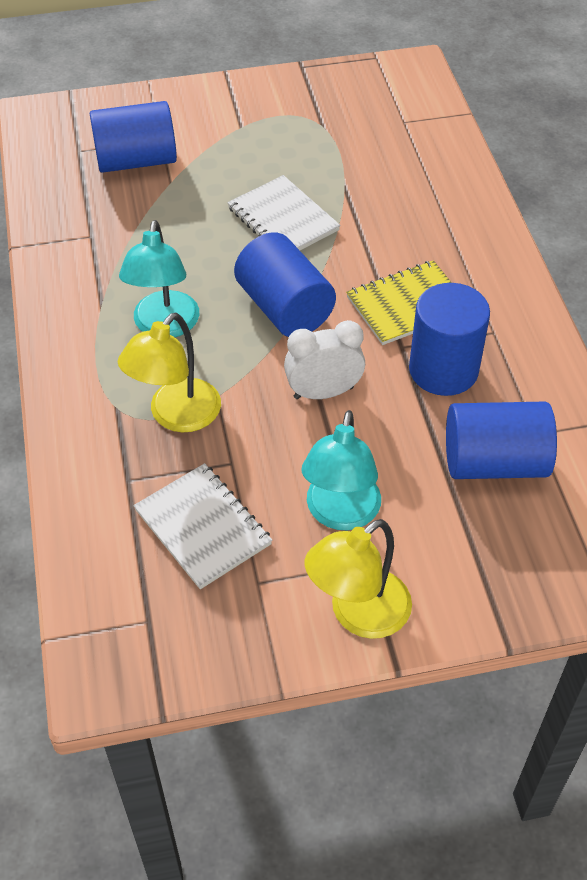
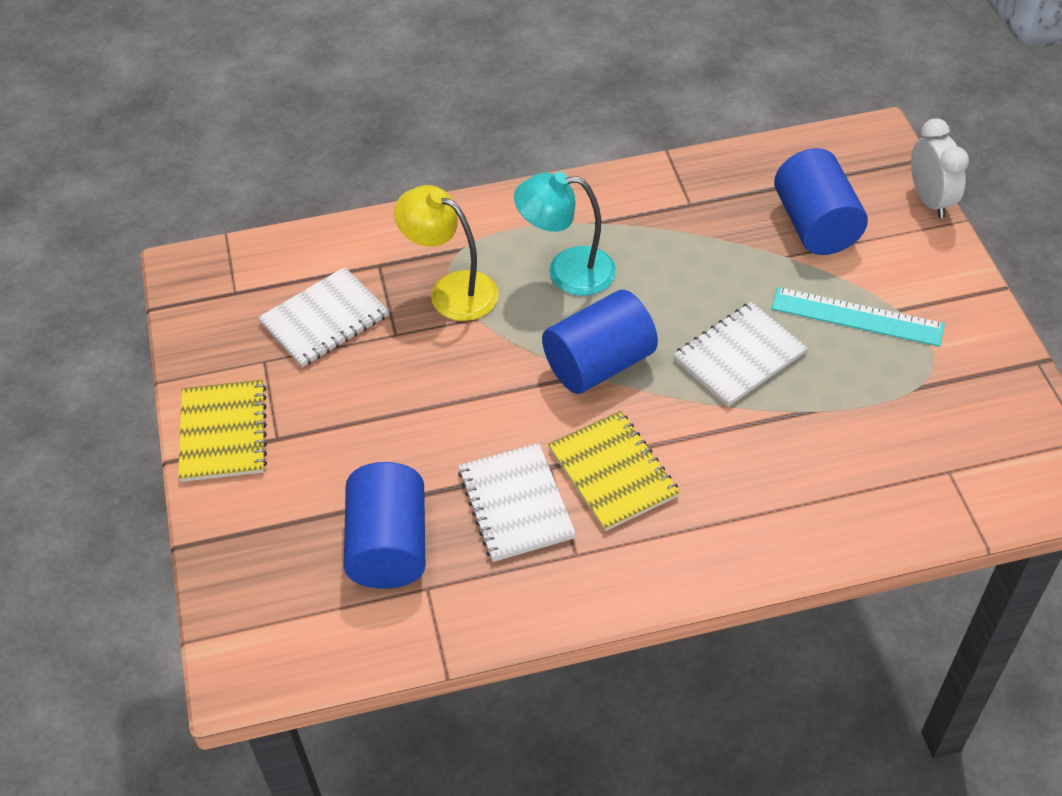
camera: 90 degrees right, 0 degrees up
white clock [284,320,365,399] -> white clock moved to [911,119,969,218]
turquoise lamp [301,410,381,530] -> none
yellow lamp [305,519,412,639] -> yellow notebook [178,380,267,482]
blue cylinder [409,283,490,396] -> white notebook [458,443,576,562]
none -> turquoise ruler [771,287,945,347]

